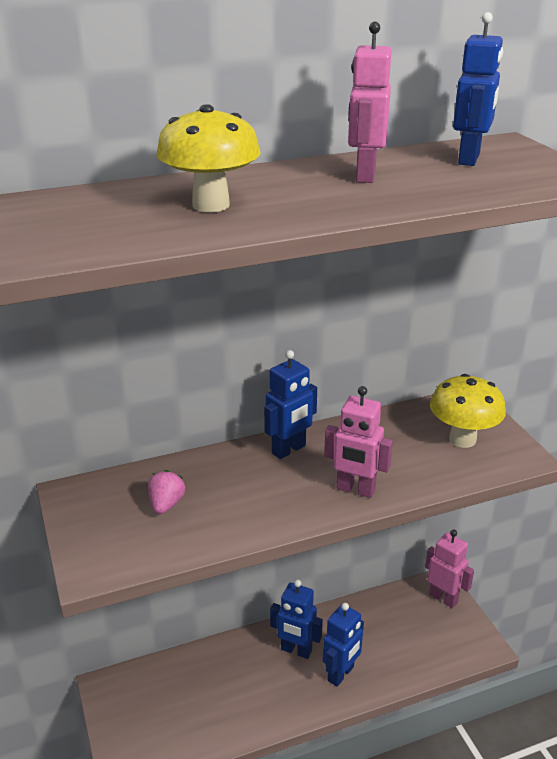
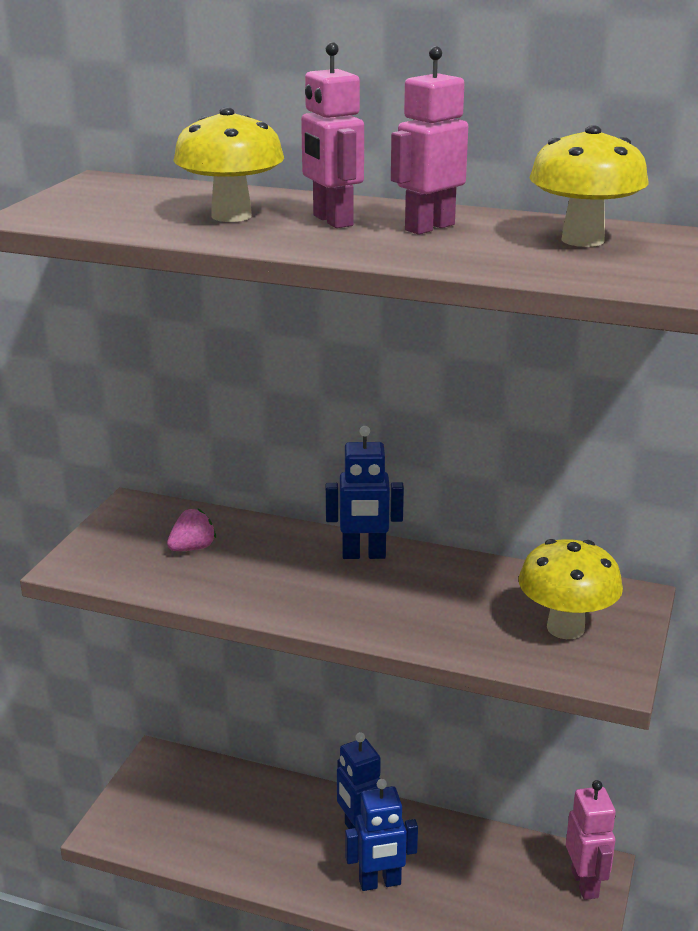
camera: 40 degrees right, 5 degrees down
pink robot [324,386,393,498] -> pink robot moved to [301,42,364,228]
blue robot [453,12,503,166] -> yellow mushroom [529,125,648,247]

